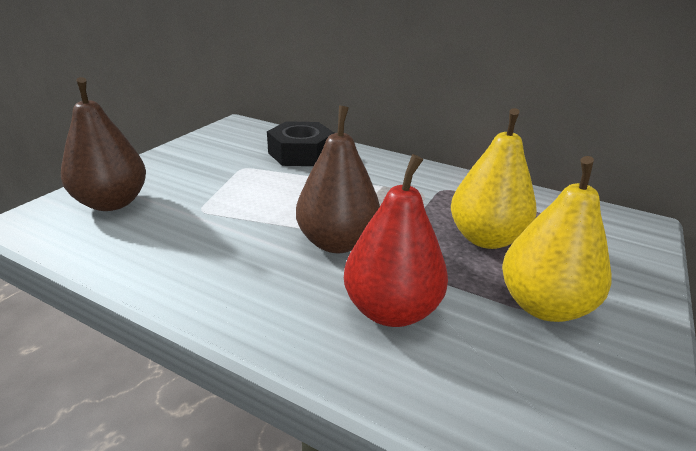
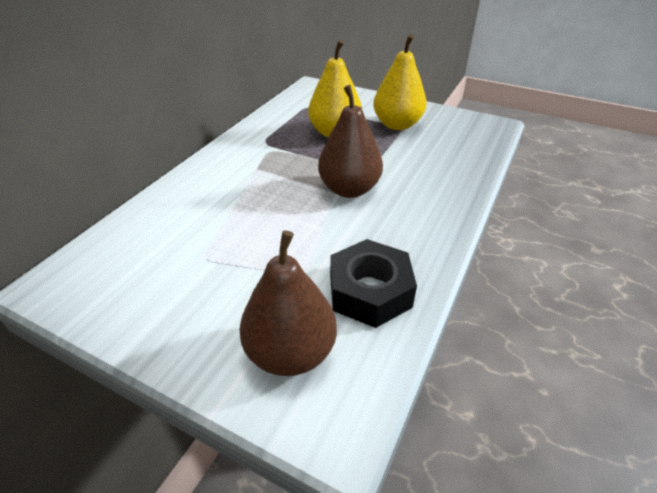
camera: 90 degrees left, 10 degrees up
black nut [267,121,334,166] -> black nut moved to [330,239,417,328]
red pear [344,154,448,327] -> none

